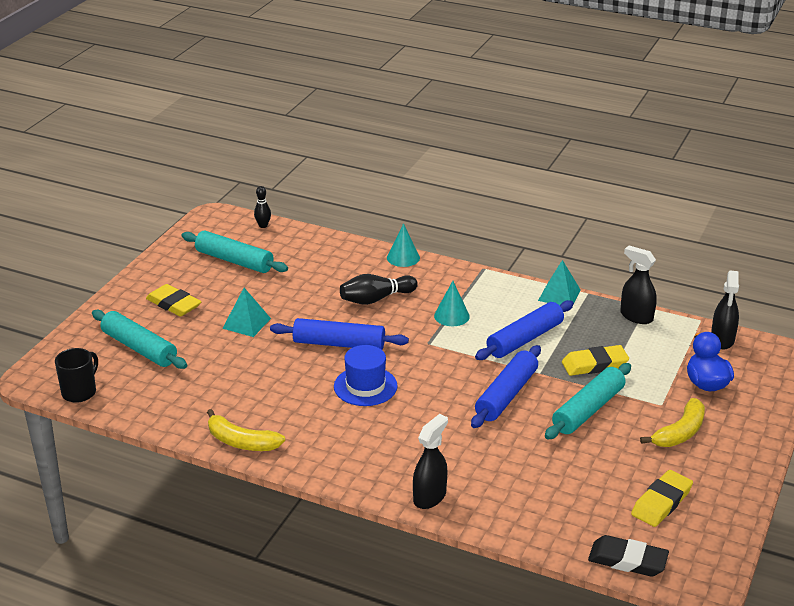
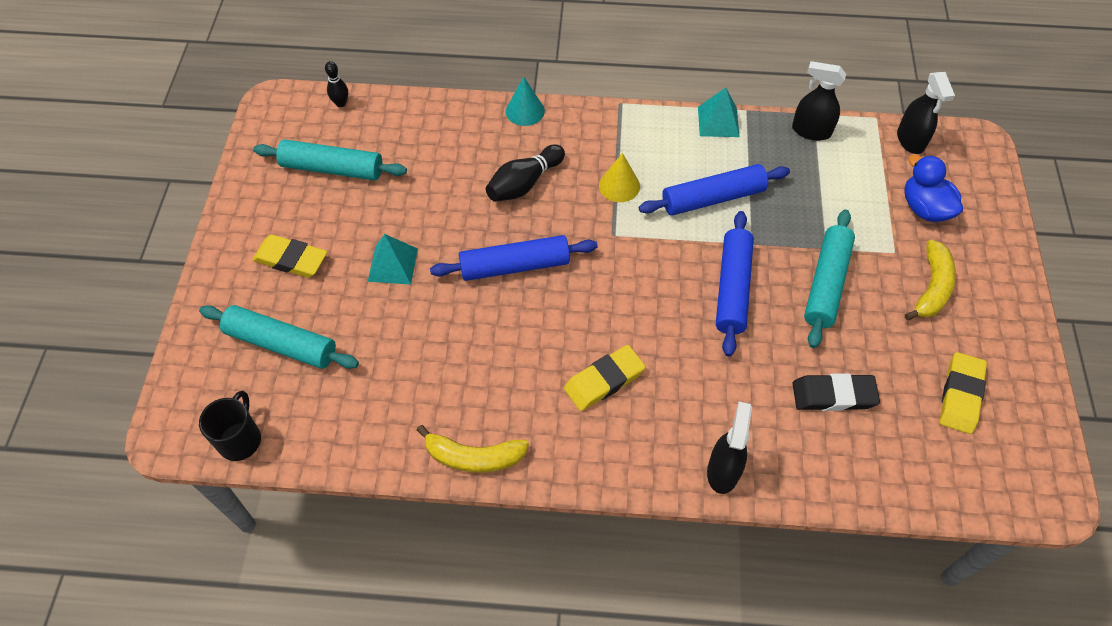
camera: 20 degrees left, 25 degrees up
blue hat [334,345,398,406] -> none
turquoise cone [434,281,470,326] -> yellow cone [599,153,640,202]
blue rolling pin [475,300,574,360] -> blue rolling pin turned 45 degrees clockwise [639,164,790,215]
yellow eraser [562,345,629,376] -> yellow eraser moved to [564,345,646,411]
black eraser [588,535,669,577] -> black eraser moved to [793,373,880,411]

